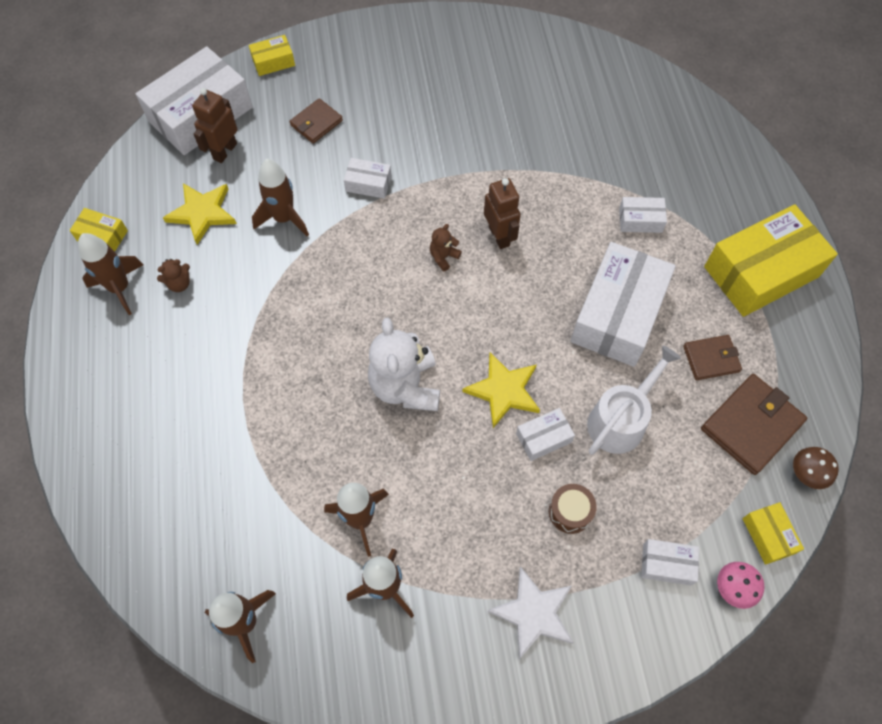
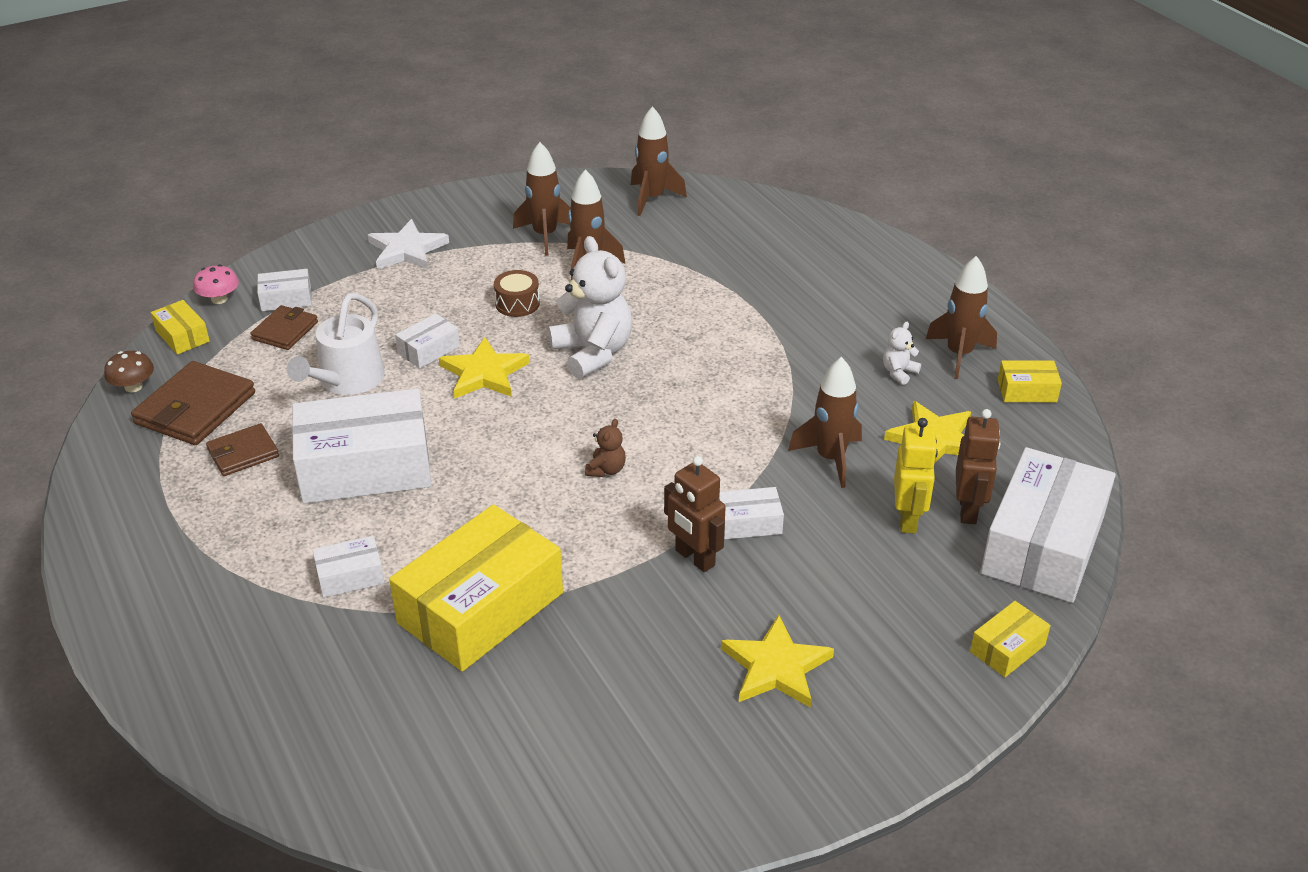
camera: 160 degrees right, 25 degrees down
brown teddy bear [157,259,190,292] -> white teddy bear [883,322,921,385]
brown wallet [290,98,343,144] -> brown wallet moved to [250,305,318,350]
brown robot [484,178,521,249] -> brown robot moved to [664,456,726,572]
brown drum [549,484,597,534] -> brown drum moved to [494,270,540,317]
white box [571,242,676,367] -> white box turned 75 degrees clockwise [292,388,432,504]
yellow box [704,204,838,317] -> yellow box moved to [389,505,563,672]
none -> yellow star [721,615,834,708]
none -> yellow robot [894,418,938,533]

